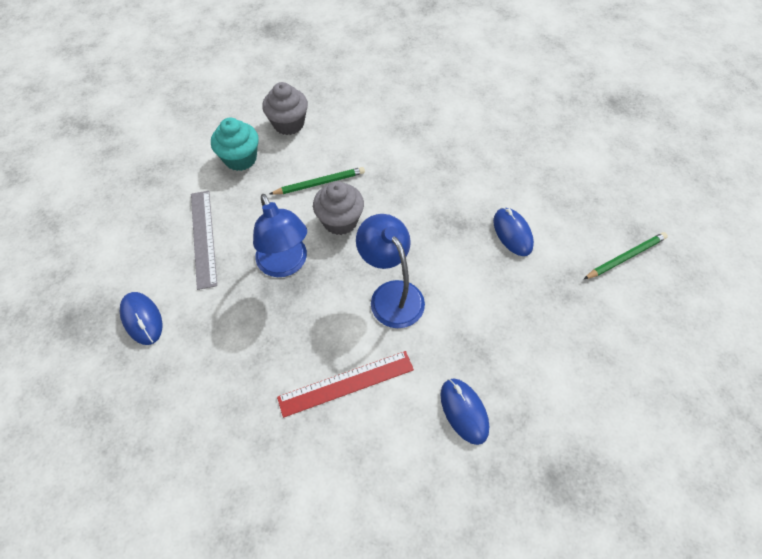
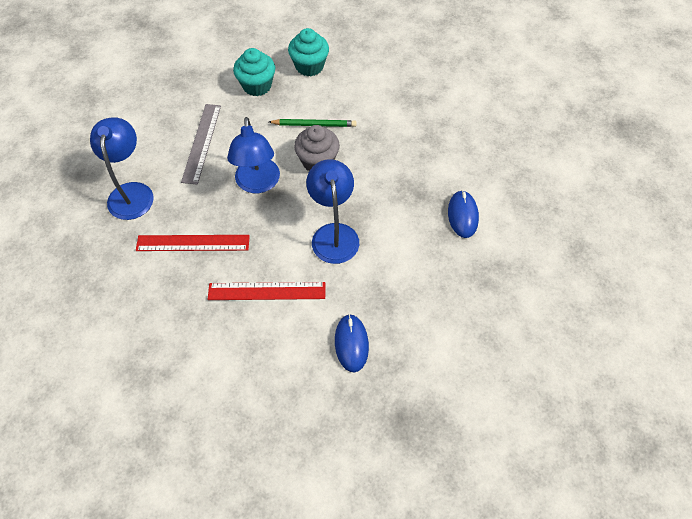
camera: 20 degrees right, 0 degrees up
blue mouse [120,292,162,345] -> blue lamp [90,117,154,220]
grey cupcake [262,82,308,135] -> turquoise cupcake [288,28,329,76]
green pencil [584,232,668,279] -> none
none -> red ruler [136,235,250,251]

